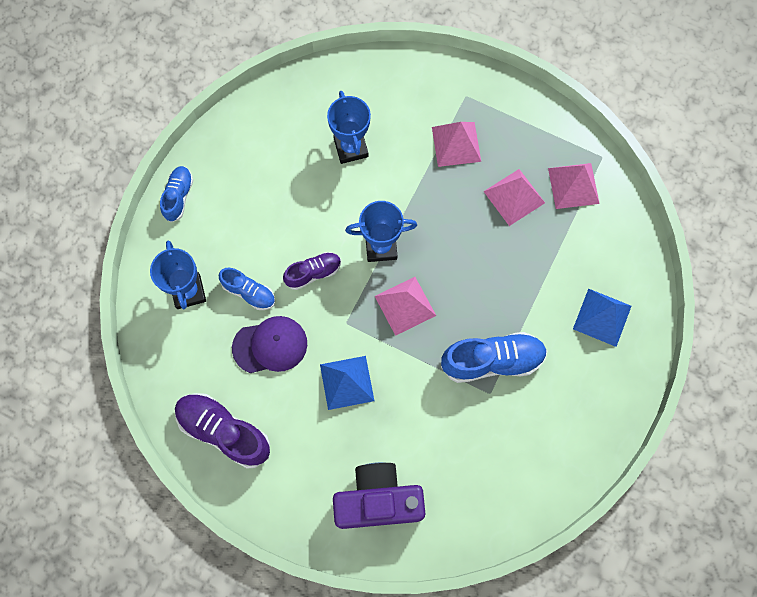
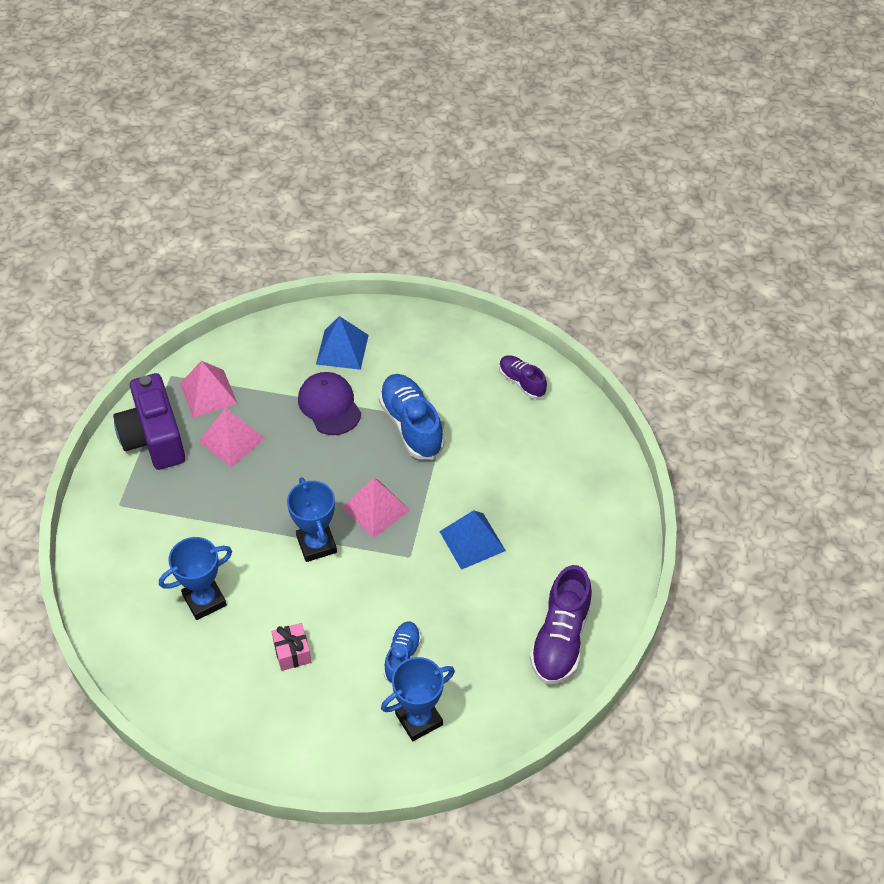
camera: 105 degrees left, 20 degrees down
blue shoe [160,166,193,222] -> none
purple cap [232,316,307,373] -> purple cap moved to [298,372,361,435]
purple shoe [283,252,341,290] -> purple shoe moved to [499,355,547,399]
purple camera [333,462,425,529] -> purple camera moved to [113,373,185,470]
pink pyramid [432,122,481,167] -> none
none -> pink gift [272,623,311,671]

